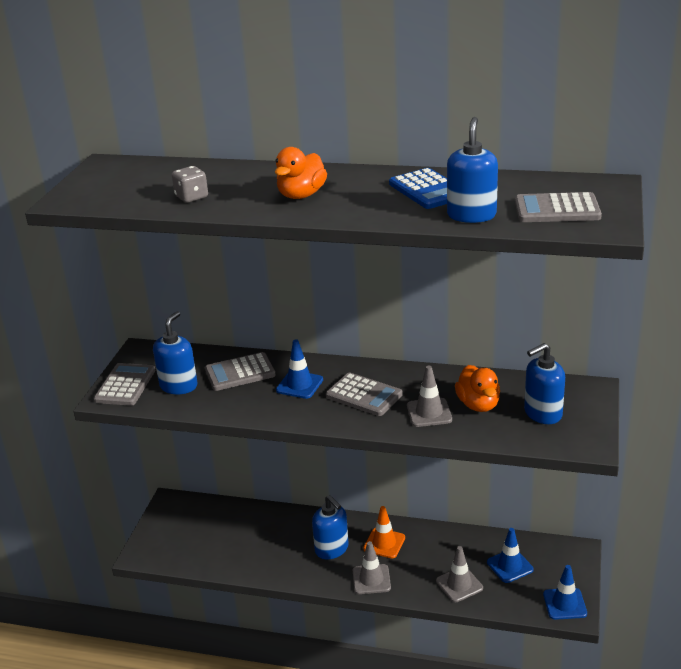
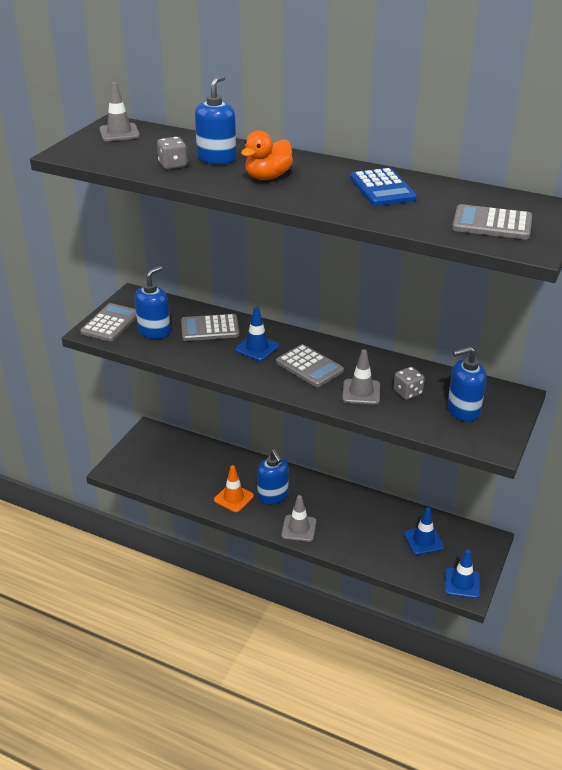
camera: 10 degrees right, 5 degrees up
orange traffic cone [363,506,405,558] -> orange traffic cone moved to [214,465,254,512]
grey traffic cone [436,546,483,602] -> grey traffic cone moved to [100,82,140,141]
blue soap dispenser [447,117,498,223] -> blue soap dispenser moved to [195,75,236,164]
orange duck [455,365,500,412] -> grey dice [393,367,425,400]

